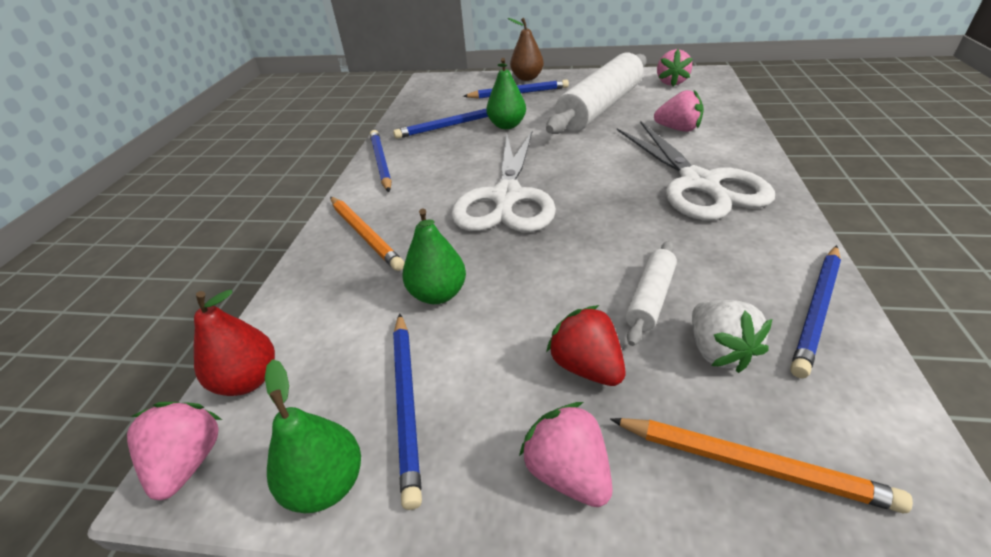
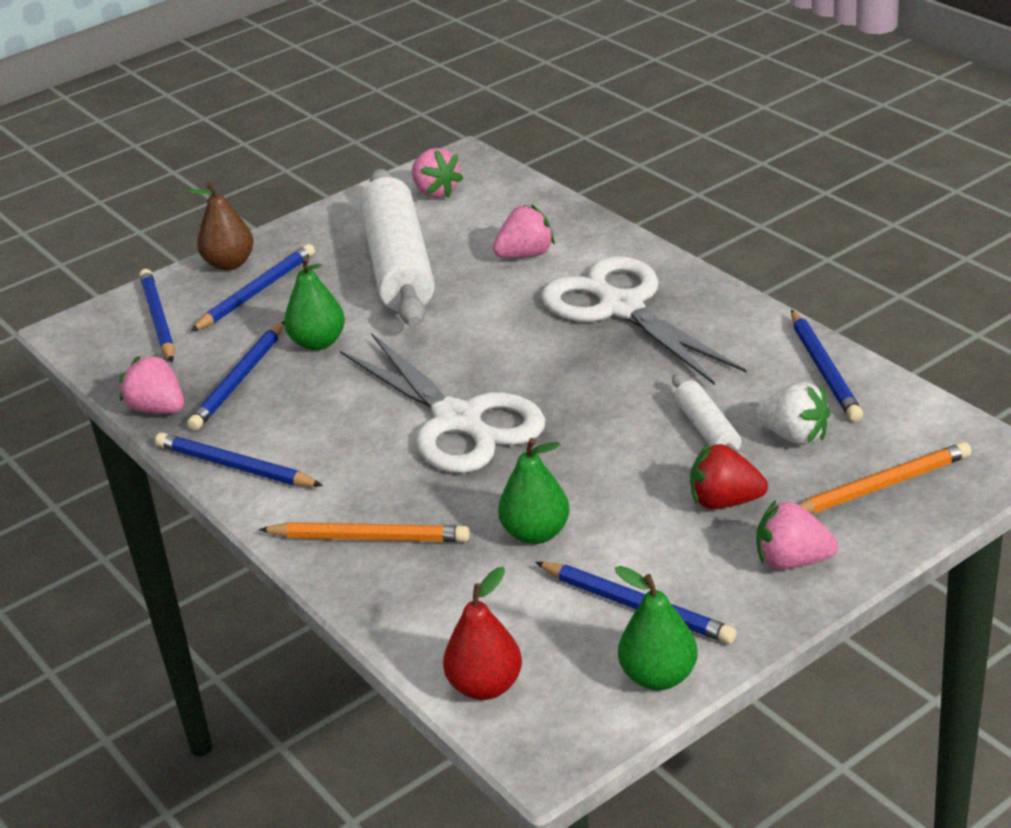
camera: 45 degrees left, 5 degrees down
pink strawberry [127,402,222,500] -> pink strawberry moved to [119,354,184,414]
white scissors [617,121,775,220] -> white scissors turned 150 degrees counterclockwise [541,256,746,385]
none -> blue pencil [139,269,175,362]

